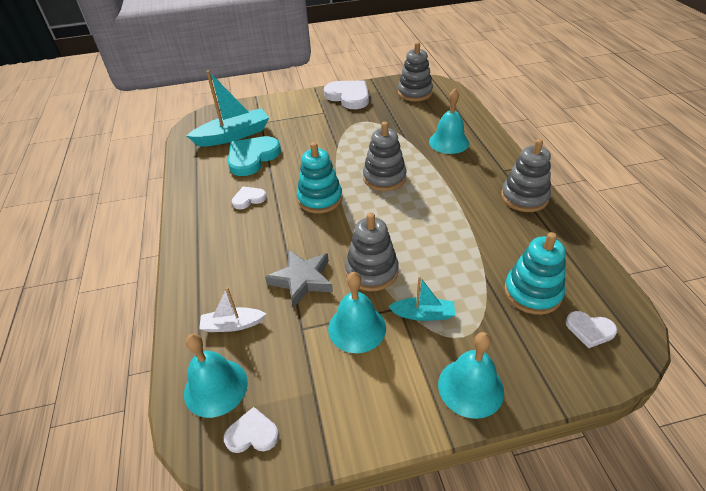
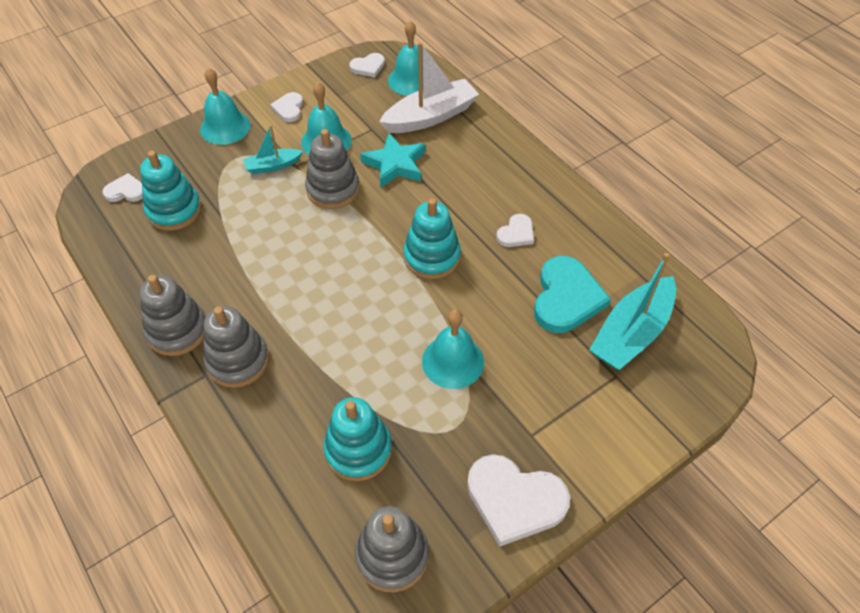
camera: 155 degrees right, 10 degrees up
white boat [199,287,266,332] -> white boat [379,42,479,133], size x1.87
grey star [265,250,333,308] -> turquoise star [360,133,425,187]
grey stacking toy [363,122,407,191] -> grey stacking toy moved to [203,306,269,388]
turquoise bell [429,89,469,154] -> turquoise bell moved to [422,309,484,389]
none -> white heart [270,92,303,122]
none -> turquoise stacking toy [323,397,392,481]

